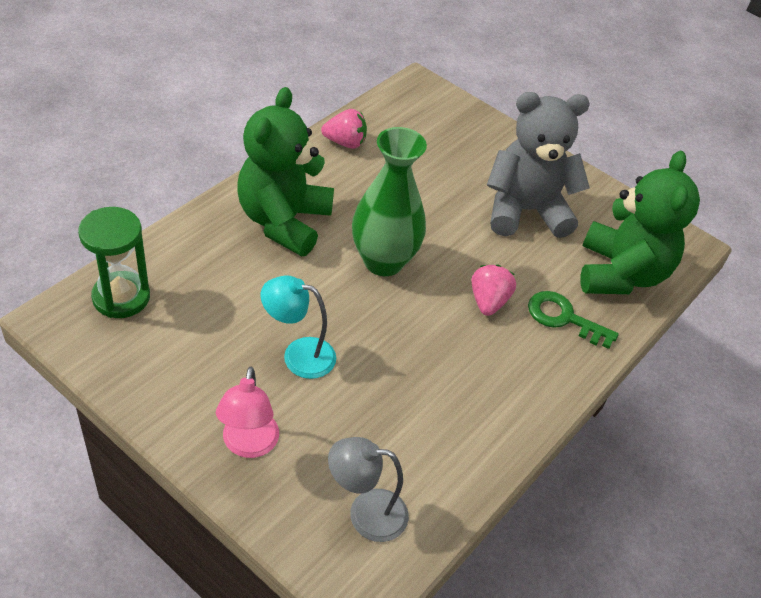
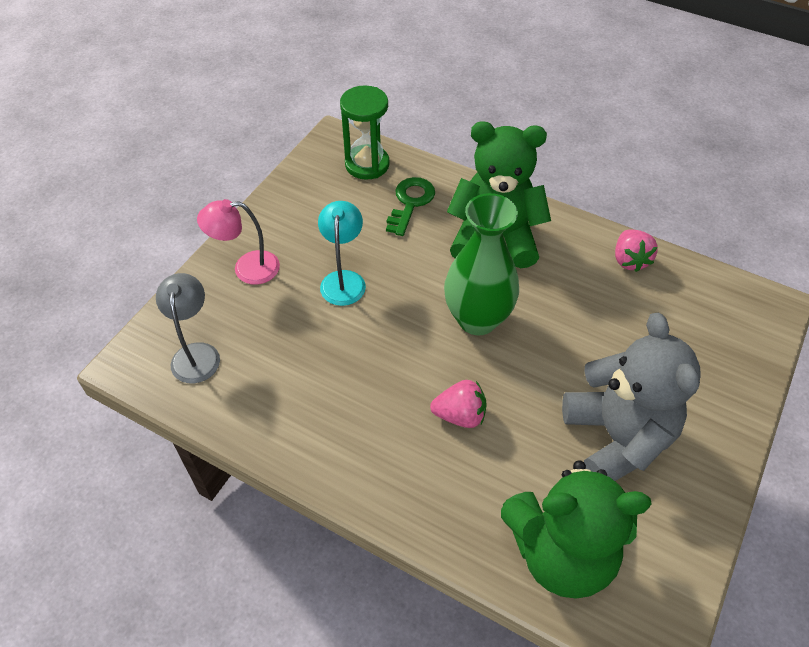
camera: 85 degrees right, 5 degrees up
green key [528,291,619,349] -> green key moved to [386,177,435,236]

